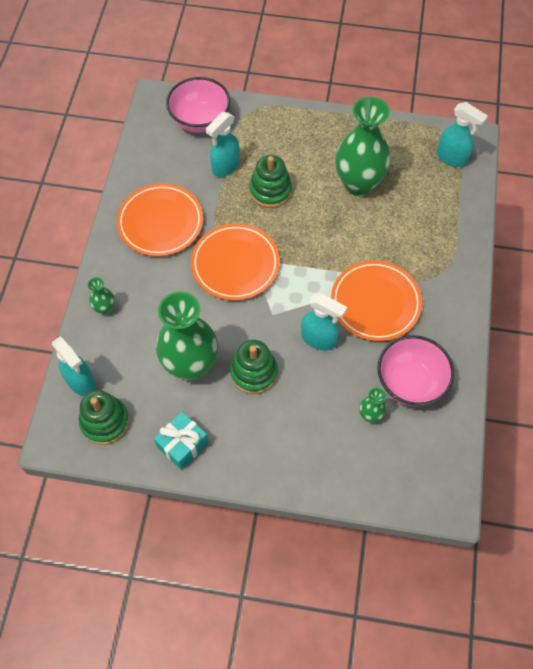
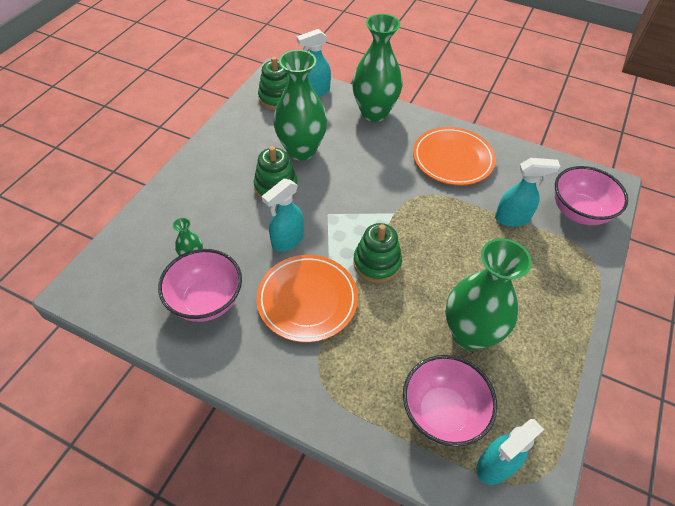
camera: 105 degrees right, 10 degrees down
green vase [88,277,115,315] -> green vase [352,14,403,122], size x2.30
turquoise gift [154,412,209,470] -> none
orange plate [191,223,280,300] -> none
turquoise spray bottle [206,112,240,177] -> turquoise spray bottle turned 120 degrees clockwise [495,158,560,227]
green stacking toy [249,155,292,208] -> green stacking toy moved to [353,223,402,283]
none -> pink bowl [403,355,497,447]

